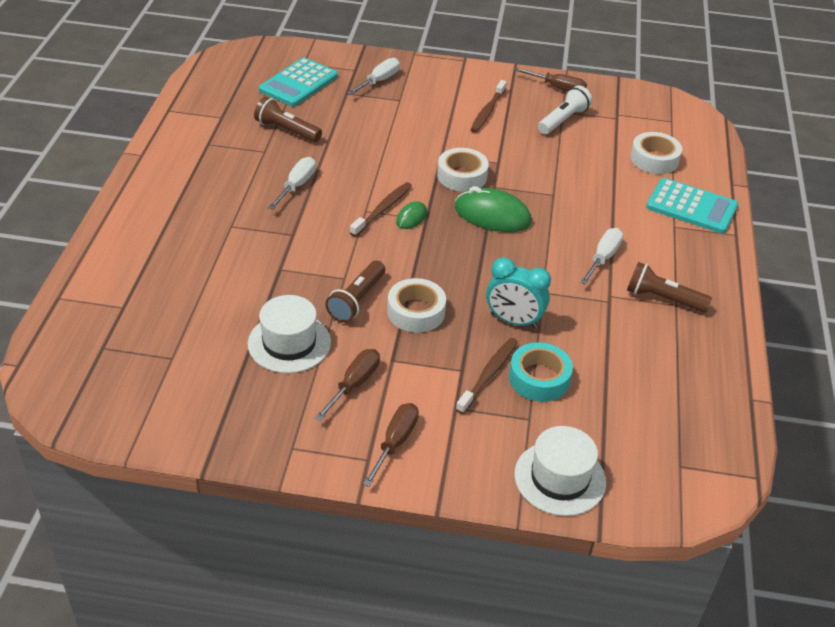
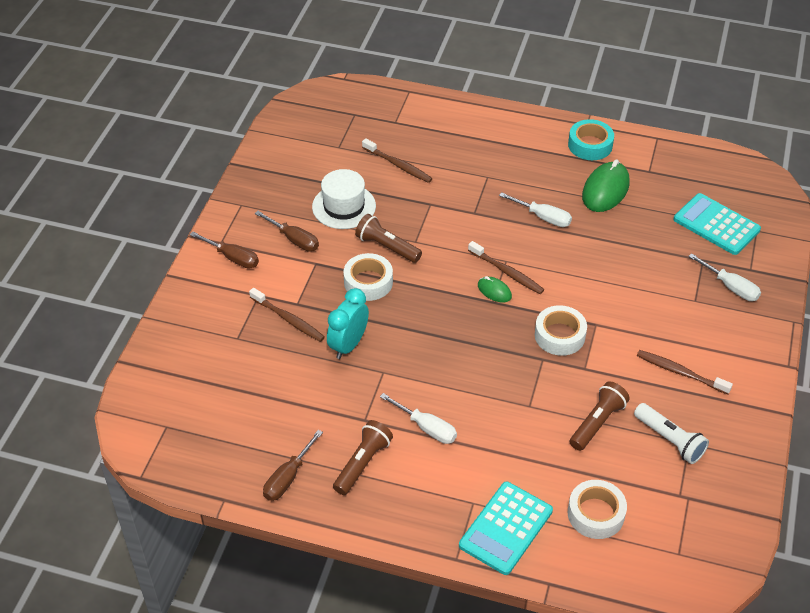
camera: 100 degrees right, 5 degrees up
brown flashlight [254,96,322,142] -> brown flashlight moved to [570,382,630,451]
green mouse [455,186,532,232] -> green mouse moved to [582,159,630,212]
turquoise tape [509,342,573,402] -> turquoise tape moved to [568,119,614,160]
brown screwdriver [514,68,587,92] -> brown screwdriver moved to [263,430,323,501]
white hat [514,426,606,516] -> none
none -> brown toothbrush [362,138,433,183]

